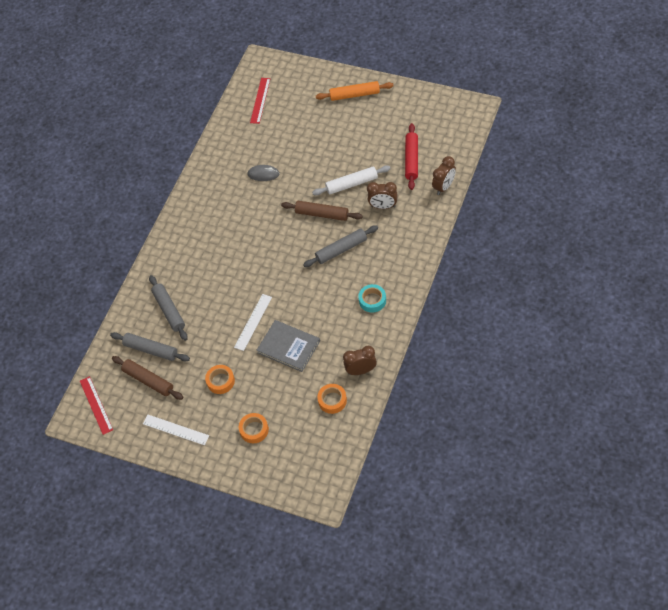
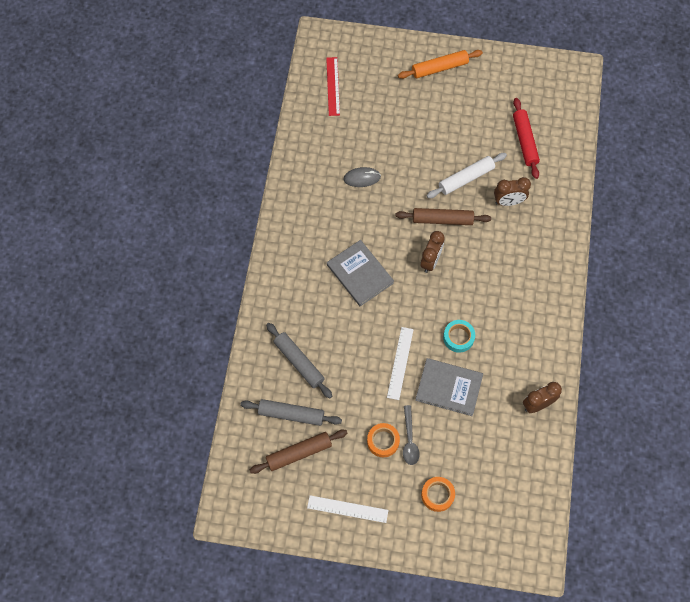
camera: 20 degrees left, 10 degrees up
red ruler [80,376,113,435] -> none
brown rolling pin [112,356,183,400] -> brown rolling pin turned 45 degrees counterclockwise [250,430,347,474]
grey rolling pin [303,225,378,267] -> none
orange tape [317,384,347,414] -> none
turquoise tape [358,284,386,312] -> turquoise tape moved to [443,320,475,353]
brown clock [432,156,456,195] -> brown clock moved to [420,231,445,273]
none -> grey book [327,240,394,306]
none -> grey spoon [403,405,420,465]

